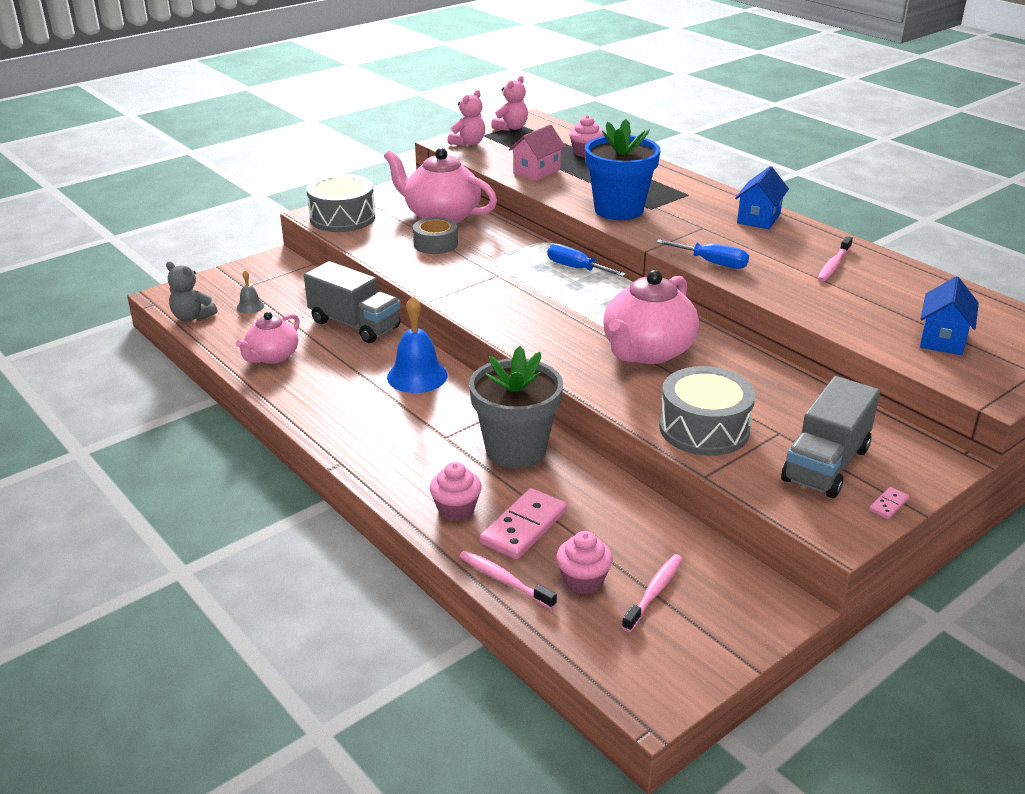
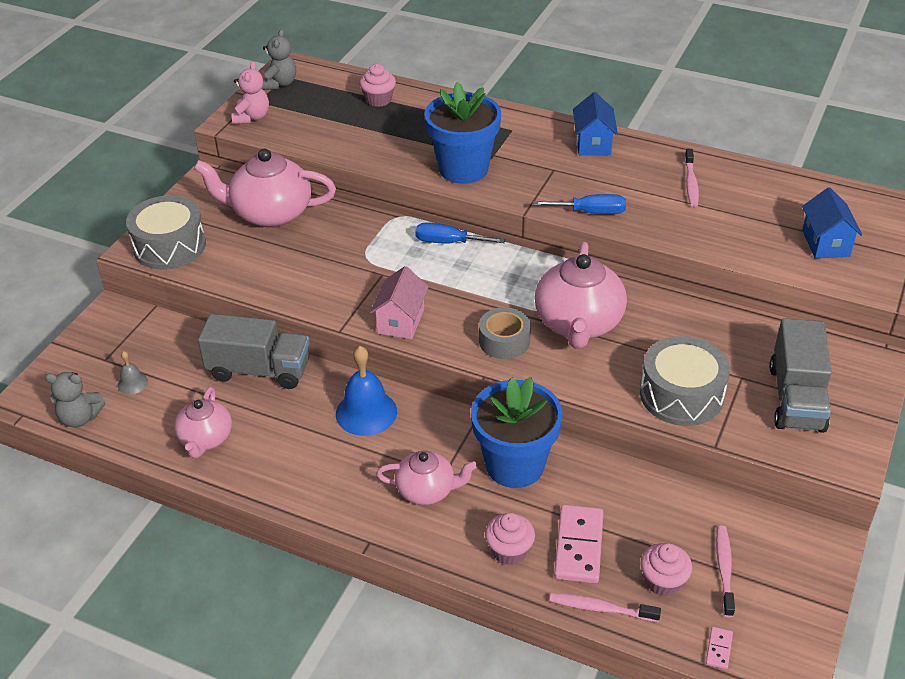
camera: 25 degrees left, 10 degrees up
grey tape [413,217,458,254] -> grey tape moved to [479,307,531,359]
grey flower pot [469,346,563,469] -> blue flower pot [471,377,563,488]
pink teddy bear [491,76,528,131] -> grey teddy bear [262,29,296,90]
pink house [509,124,566,181] -> pink house moved to [370,266,429,339]
pink domino [869,487,910,519] -> pink domino moved to [706,627,733,669]
none -> pink teapot [376,451,477,505]

